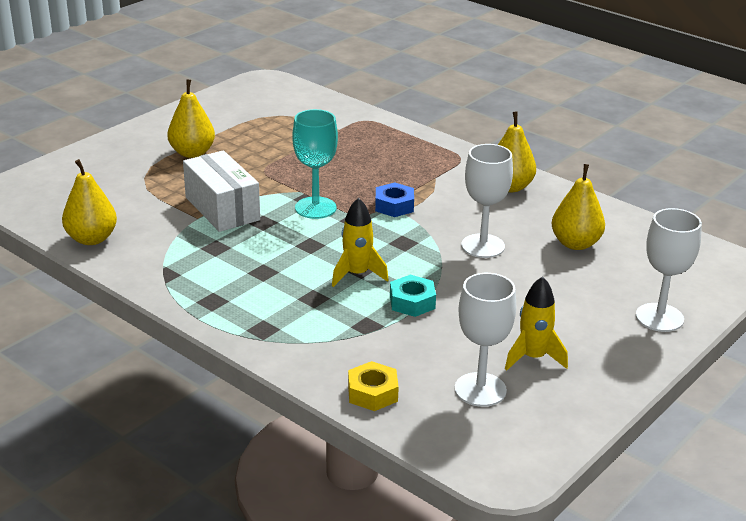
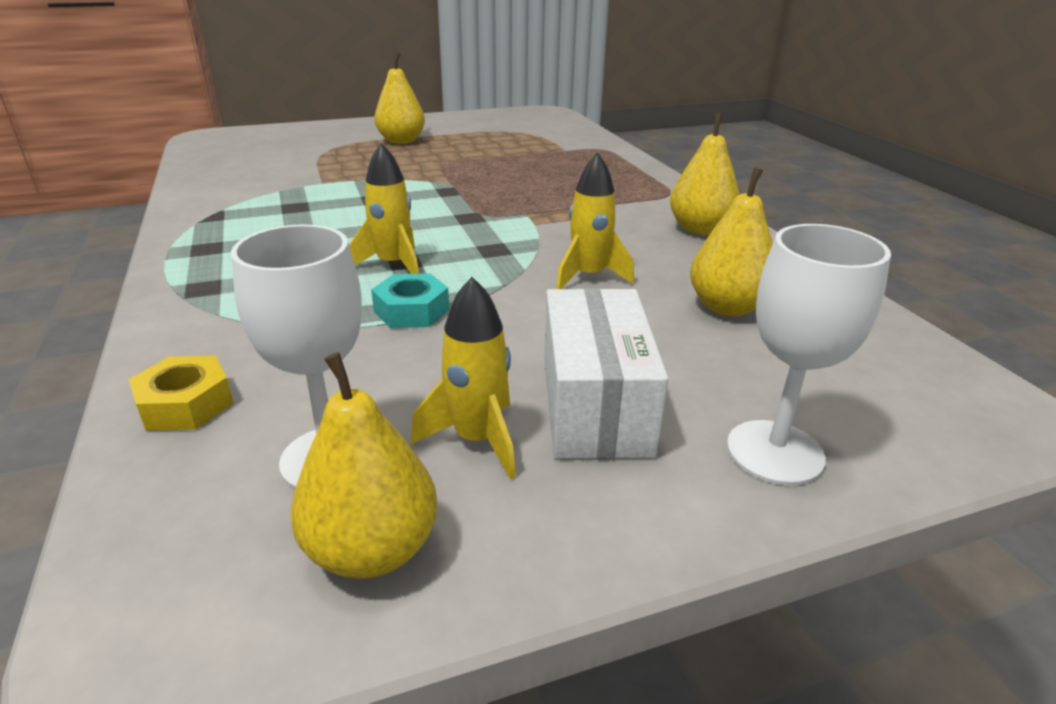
camera: 30 degrees right, 0 degrees up
yellow pear [62,159,117,245] -> yellow pear moved to [290,352,438,578]
white box [183,150,260,232] -> white box moved to [544,288,668,459]
turquoise goblet [292,109,338,219] -> none
blue nut [375,182,414,217] -> none
white goblet [461,144,513,258] -> yellow rocket [556,153,634,289]

